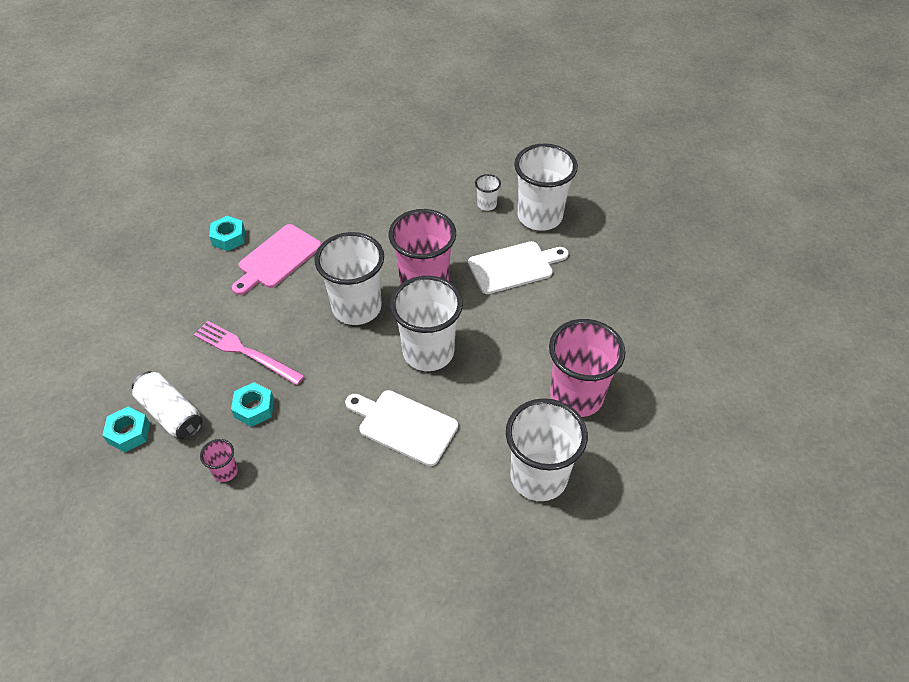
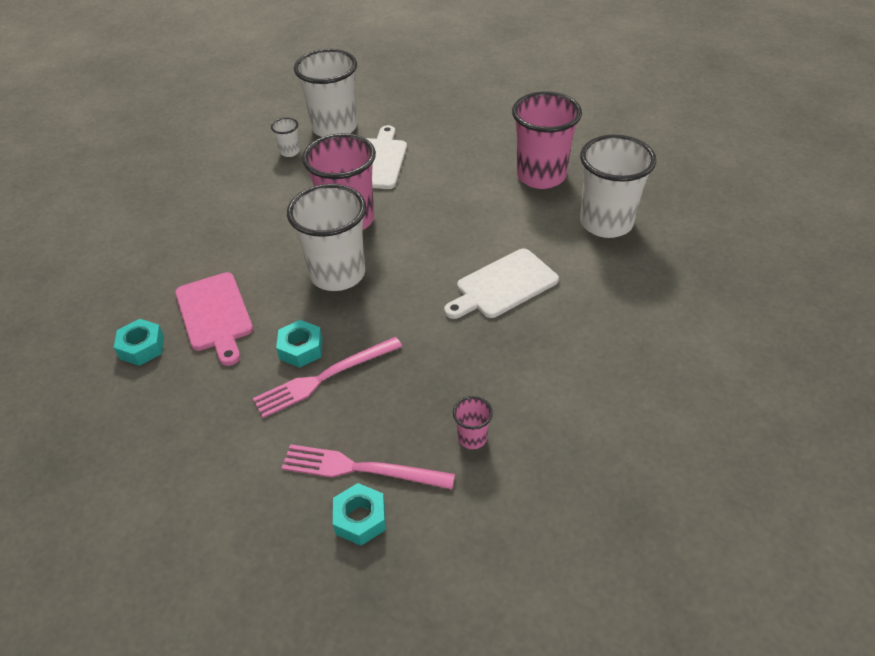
camera: 60 degrees left, 5 degrees down
white can [132,371,203,440] -> pink fork [281,444,455,489]
turquoise nut [231,382,274,427] -> turquoise nut moved to [276,320,323,368]
white cup [390,276,463,371] -> none

